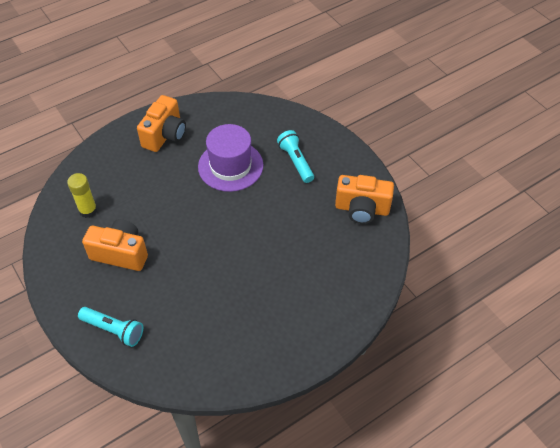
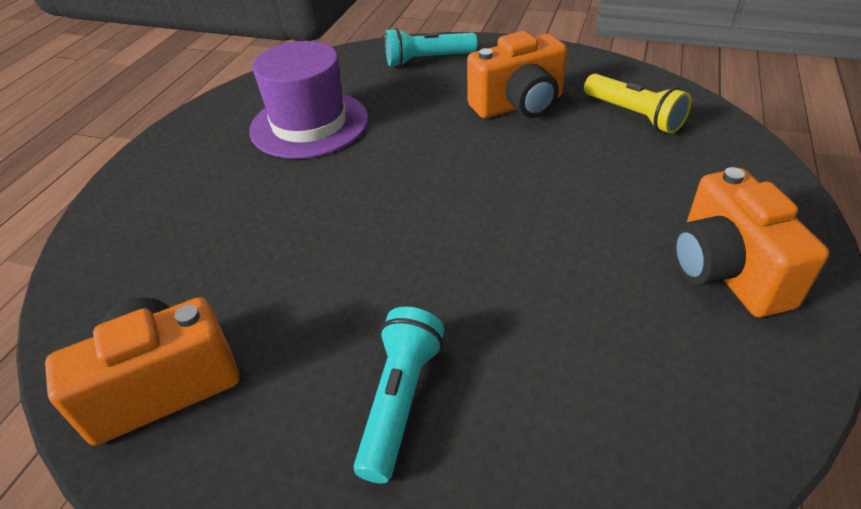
camera: 145 degrees right, 10 degrees down
yellow glue stick [67,173,97,218] -> yellow flashlight [584,74,692,134]
purple hat [198,124,263,192] -> purple hat moved to [249,41,368,159]
turquoise flashlight [277,130,314,183] -> turquoise flashlight turned 105 degrees counterclockwise [354,307,444,483]

